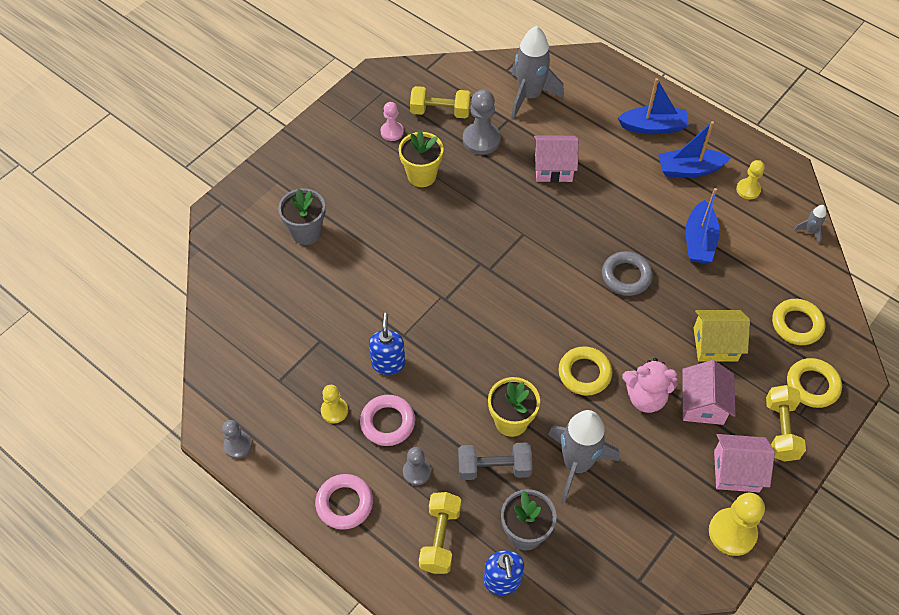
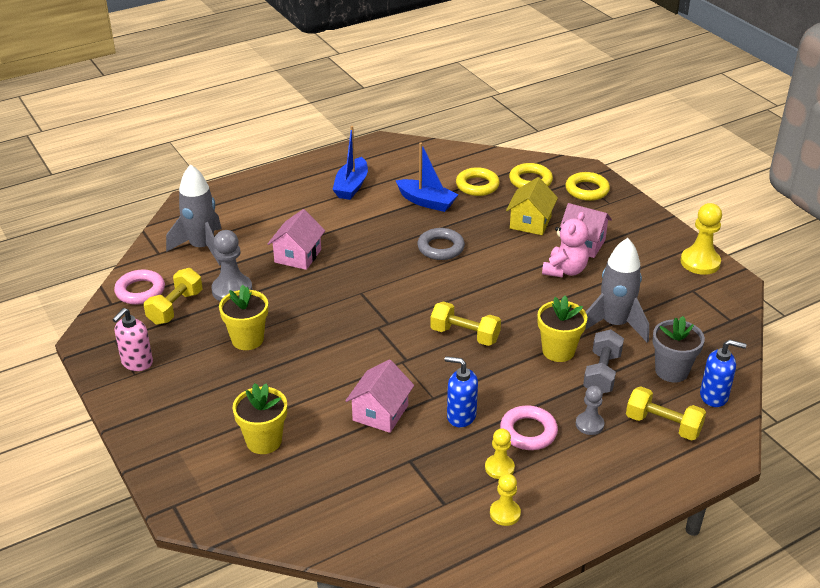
camera: 70 degrees left, 20 degrees down
grey pawn [222,420,252,459] -> none
grey flower pot [278,188,325,245] -> yellow flower pot [233,383,287,454]
pink ring [315,474,373,530] -> pink ring moved to [114,270,165,305]
pink pawn [381,102,404,141] -> none
yellow ring [559,346,612,396] -> yellow ring moved to [456,167,500,196]
blue boat [618,78,689,134] -> none
pink house [714,434,775,492] -> pink house moved to [345,360,414,433]
yellow pawn [736,160,765,199] -> yellow pawn moved to [490,473,521,526]
yellow dumbbell [766,385,806,462] -> yellow dumbbell moved to [430,301,501,346]
grey rocket [794,205,826,244] -> none
none -> pink soap dispenser [112,308,153,371]

